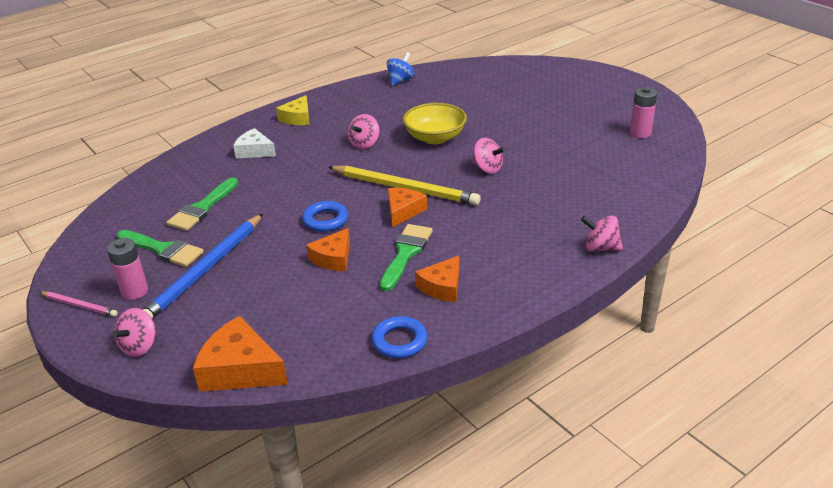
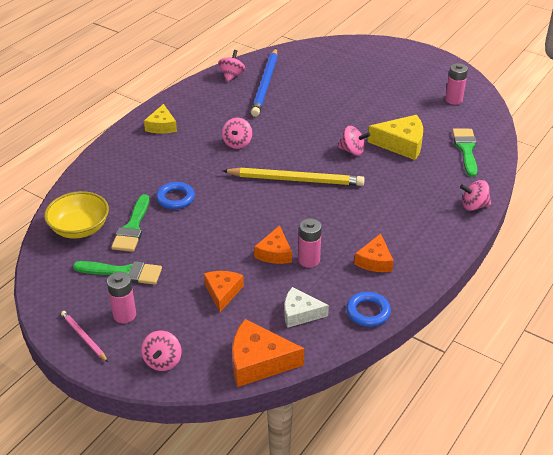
camera: 20 degrees left, 5 degrees up
pink pencil [39,291,118,317] -> pink pencil turned 135 degrees counterclockwise [61,311,108,362]
blue pencil [143,214,263,319] -> blue pencil moved to [251,49,278,117]
white cheese [233,128,276,158] -> white cheese moved to [284,287,329,328]
blue ring [302,201,348,232] -> blue ring moved to [156,182,195,209]
green brush [380,224,433,291] -> green brush moved to [452,128,477,177]
blue spinning top [387,52,415,86] -> pink spinning top [218,50,245,82]
orange cheese [388,188,427,227] -> orange cheese moved to [204,271,244,312]
yellow bowl [403,103,467,144] -> yellow bowl moved to [44,191,109,239]
none -> pink battery [299,218,322,268]
none -> yellow cheese [367,115,423,160]

